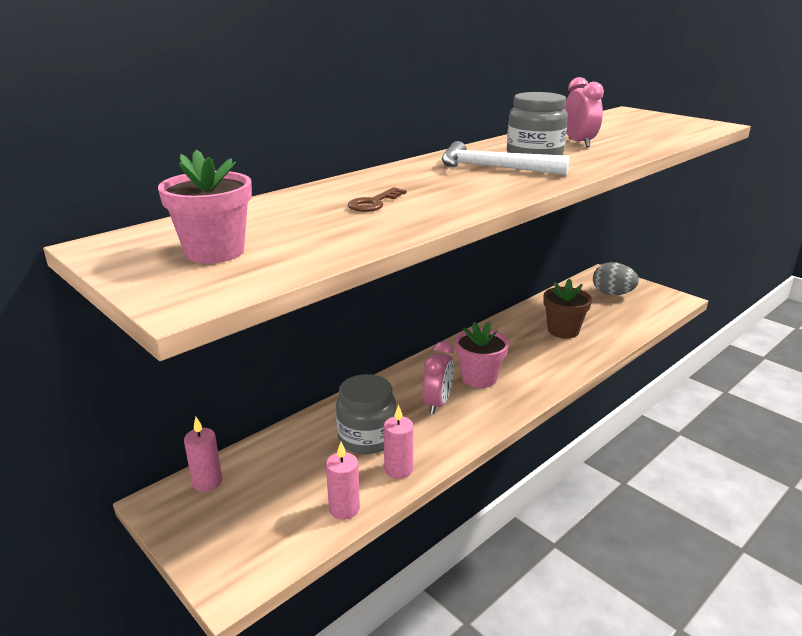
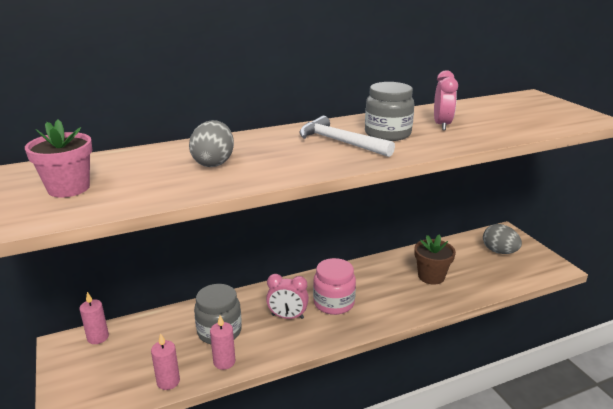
camera: 20 degrees right, 0 degrees up
brown key [348,187,406,212] -> grey egg [189,120,234,167]
pink clock [422,341,454,414] -> pink clock turned 60 degrees clockwise [266,274,309,319]
pink flower pot [455,322,509,388] -> pink jar [313,258,356,315]

